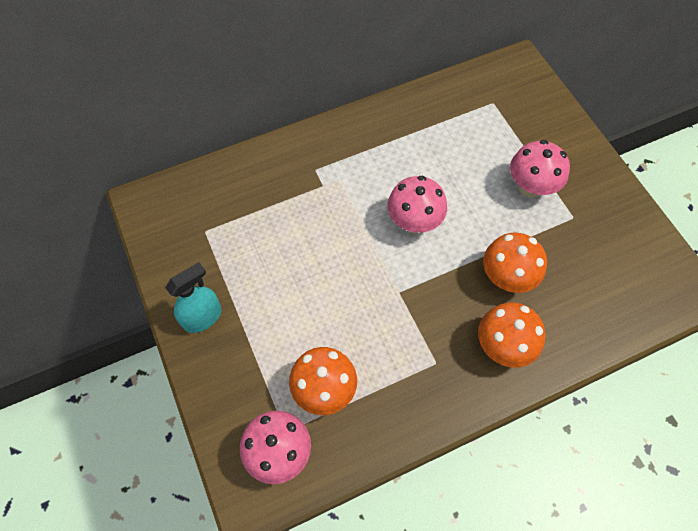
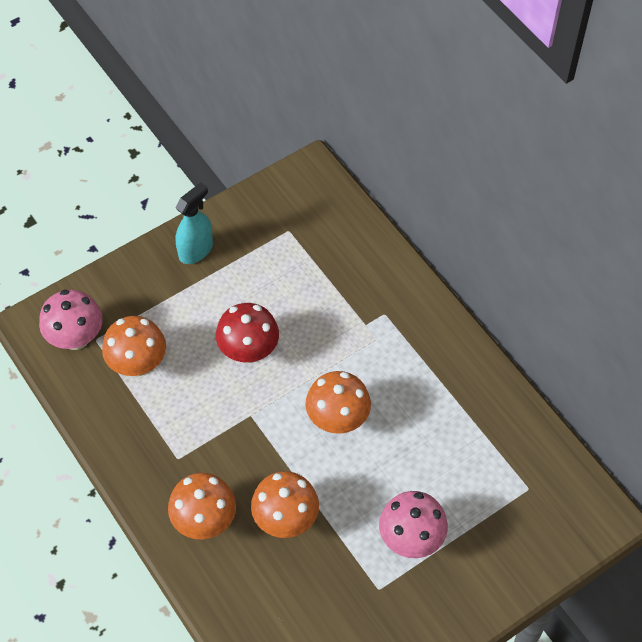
camera: 80 degrees right, 5 degrees down
turquoise spray bottle [165,262,221,333] -> turquoise spray bottle turned 90 degrees counterclockwise [175,182,213,264]
pink mushroom [388,176,447,233] -> orange mushroom [306,371,371,434]
none -> red mushroom [216,303,279,363]

